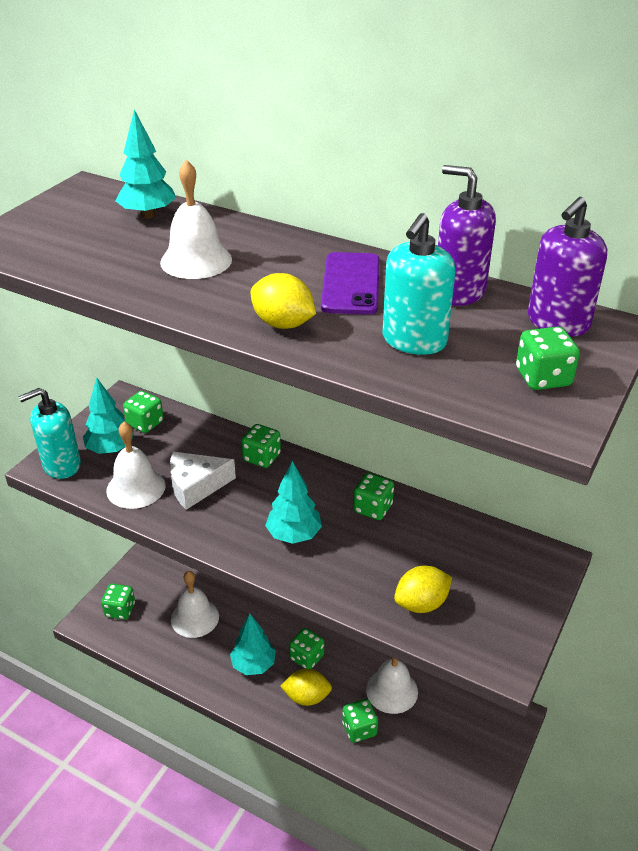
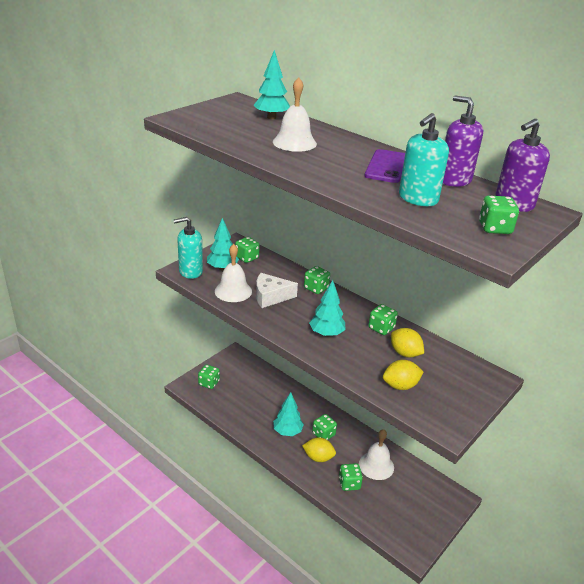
camera: 10 degrees right, 5 degrees down
white bell [171,571,219,638] -> none
yellow lemon [251,273,316,329] -> yellow lemon moved to [391,328,424,358]

